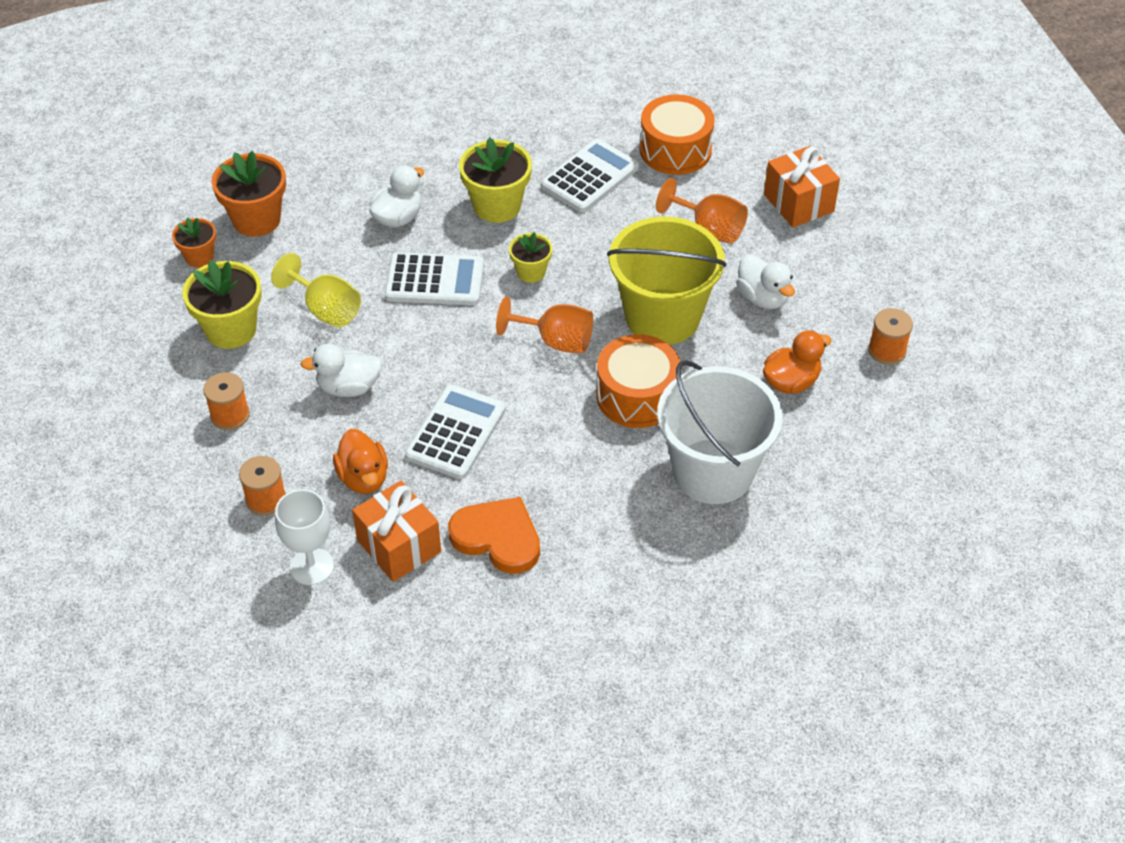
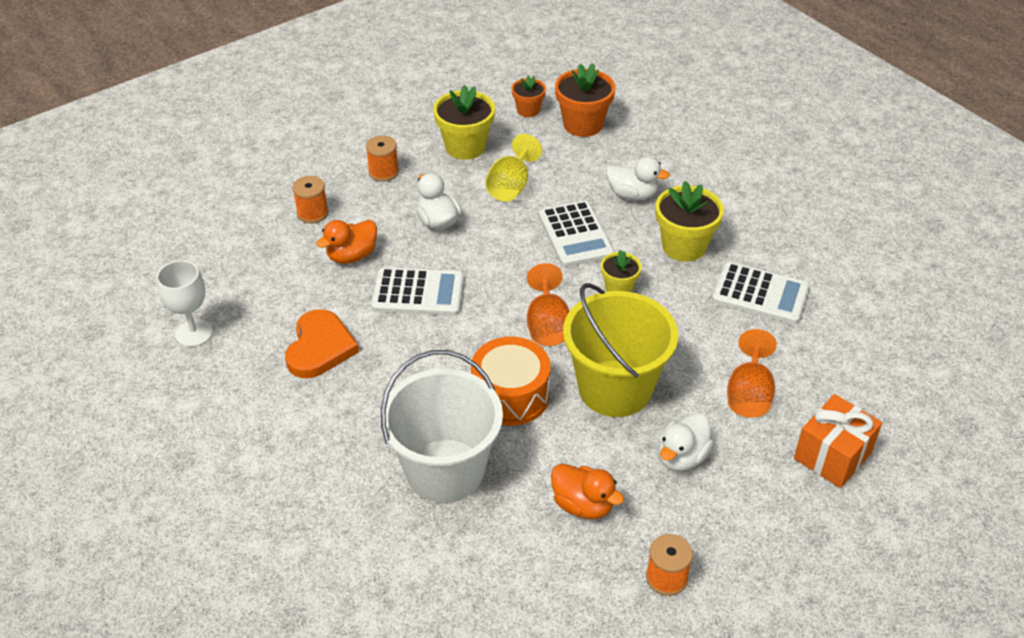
camera: 70 degrees right, 5 degrees down
white goblet [275,489,334,585] -> white goblet moved to [157,260,213,347]
orange gift [352,481,441,582] -> none
orange drum [640,94,715,175] -> none

